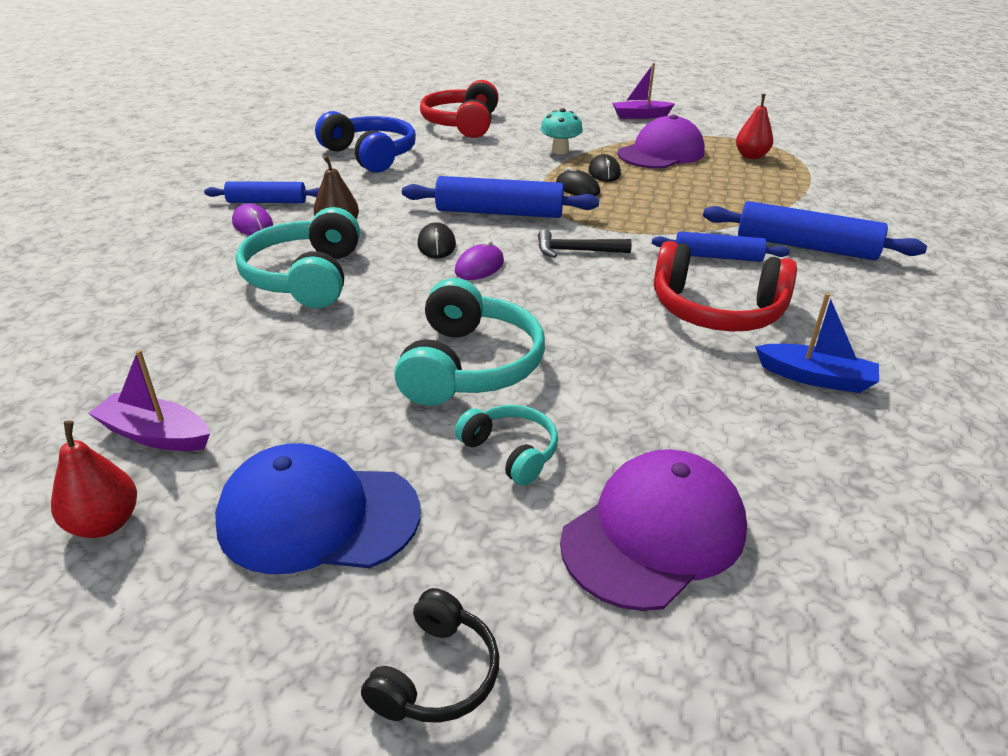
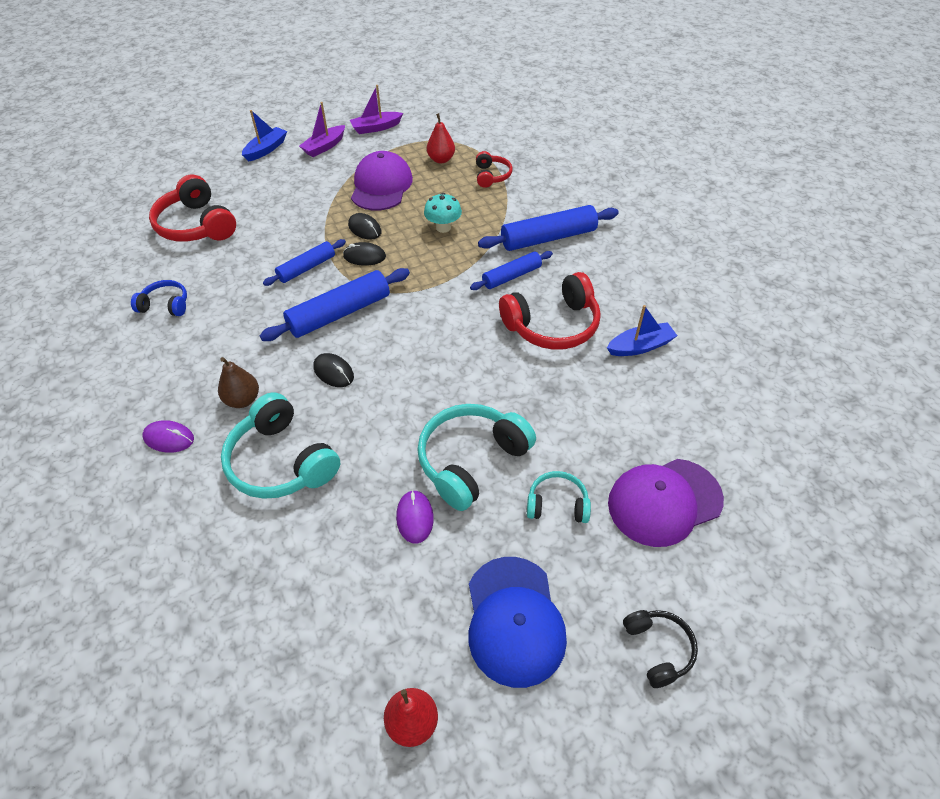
camera: 40 degrees left, 15 degrees up
purple boat [88,350,210,451] -> purple boat moved to [350,85,403,134]
blue rolling pin [204,181,319,203] -> blue rolling pin moved to [263,239,346,286]
blue cap [215,443,421,574] -> blue cap turned 60 degrees counterclockwise [469,557,567,688]
blue headphones [315,111,416,173] -> blue headphones [131,280,187,316], size x0.55
turquoise headphones [394,278,545,406] -> turquoise headphones turned 105 degrees counterclockwise [417,404,536,511]
purple mouse [455,241,504,280] -> purple mouse moved to [396,490,434,544]
black hammer [538,229,632,258] -> none
turquoise mushroom [540,108,583,154] -> turquoise mushroom moved to [424,193,462,233]
purple cap [560,449,747,611] -> purple cap turned 120 degrees counterclockwise [608,459,724,547]
none -> blue boat [242,110,287,162]
none -> red headphones [476,151,513,188]

